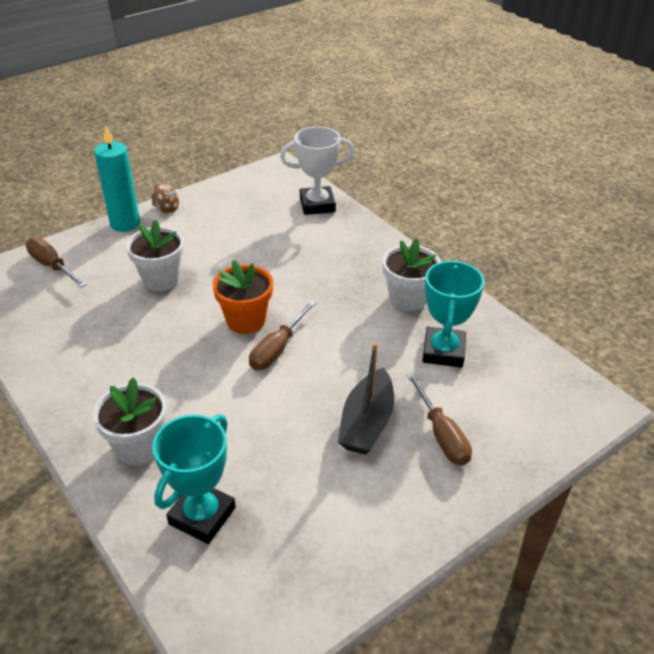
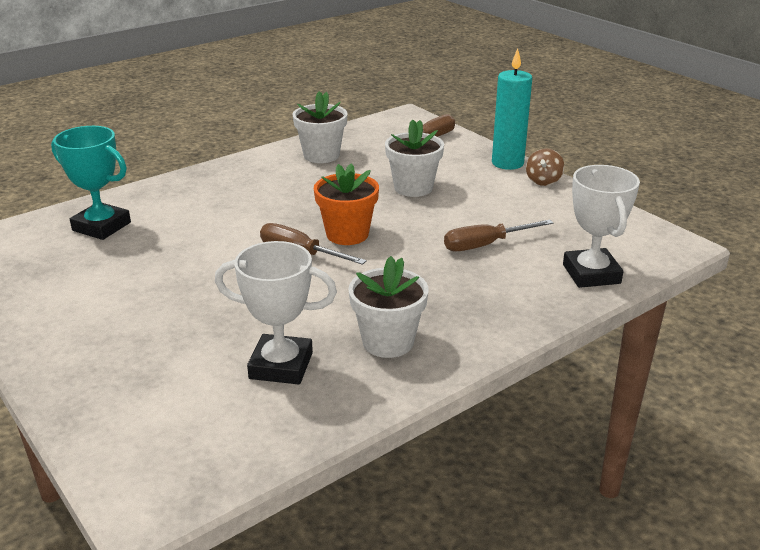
camera: 90 degrees right, 10 degrees down
white flower pot [93,378,167,465] -> white flower pot moved to [293,91,348,163]
black boat [338,343,394,455] -> none
brown screwdriver [407,373,472,465] -> brown screwdriver moved to [444,220,553,251]
turquoise trophy [422,260,484,368] -> white trophy [215,241,337,385]

